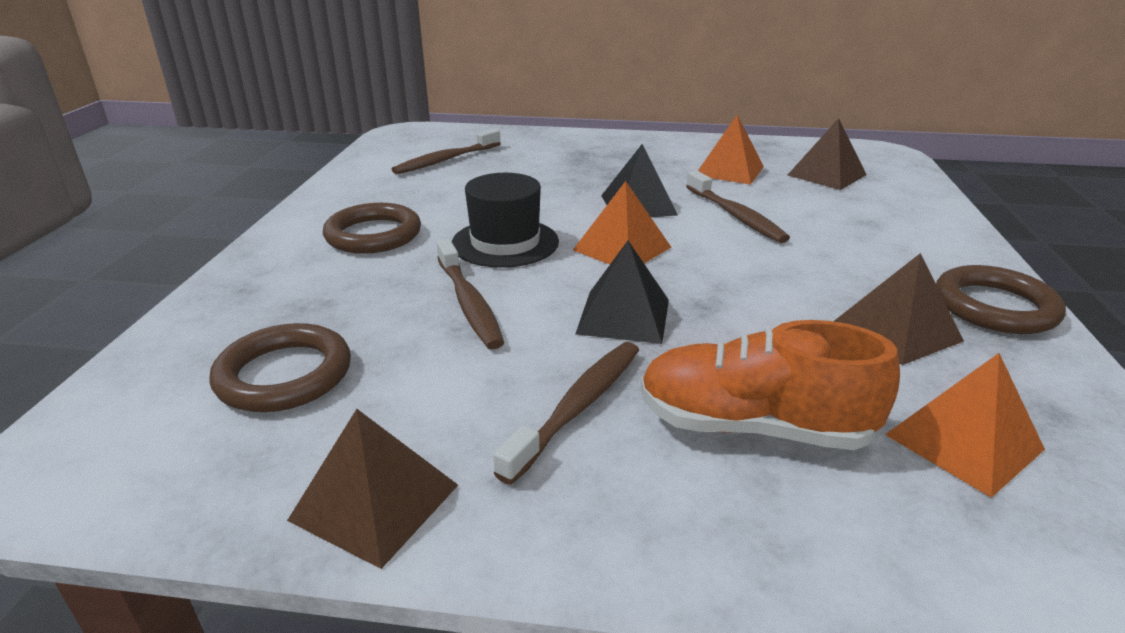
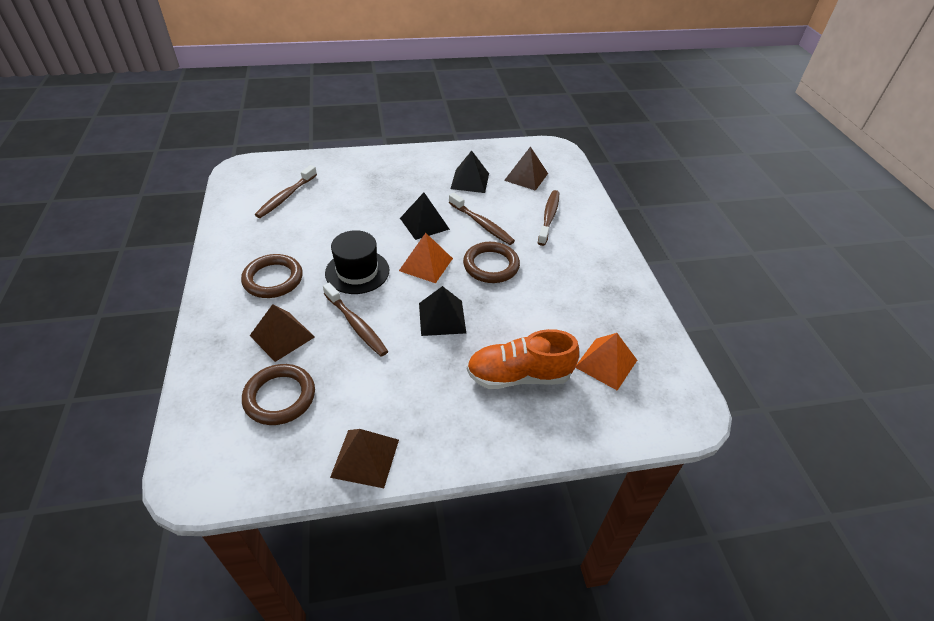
camera: 20 degrees left, 15 degrees up
brown toothbrush [493,342,639,485] -> brown toothbrush moved to [538,190,559,246]
orange pyramid [698,115,764,185] -> black pyramid [451,151,489,193]
brown pyramid [833,253,964,365] -> brown pyramid moved to [250,304,315,362]
brown ring [936,265,1066,334] -> brown ring moved to [463,242,520,283]

